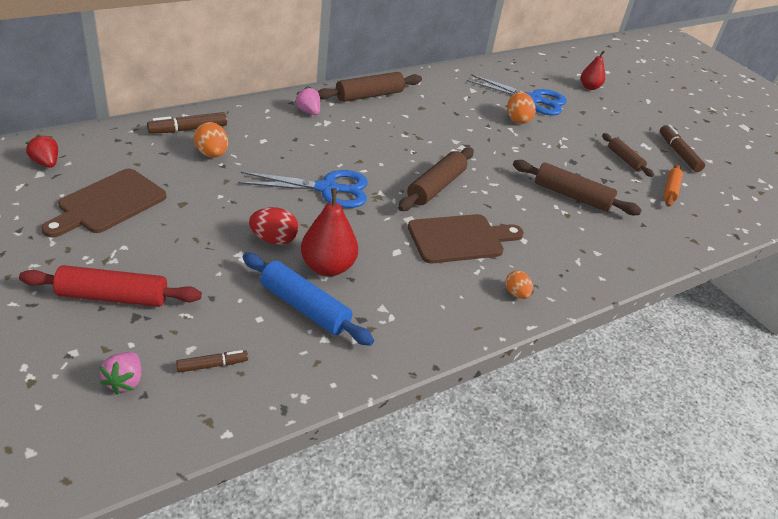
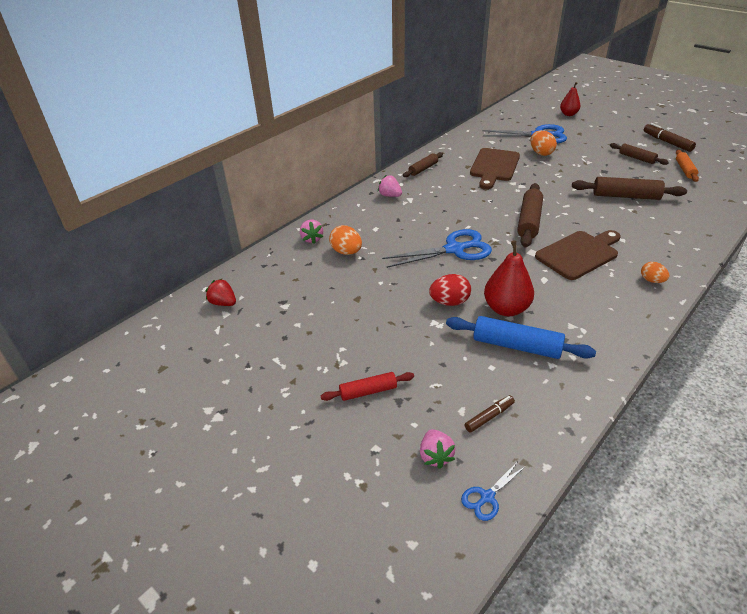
camera: 10 degrees left, 0 degrees up
red rolling pin [19,265,202,307] -> red rolling pin [321,372,414,401], size x0.61
brown cutting board [41,169,166,237] -> brown cutting board moved to [470,148,520,189]
brown marker [147,112,227,134] -> pink strawberry [300,220,323,244]
brown rolling pin [318,72,422,102] -> brown rolling pin [403,152,443,177], size x0.61
none -> blue scissors [461,461,526,521]

